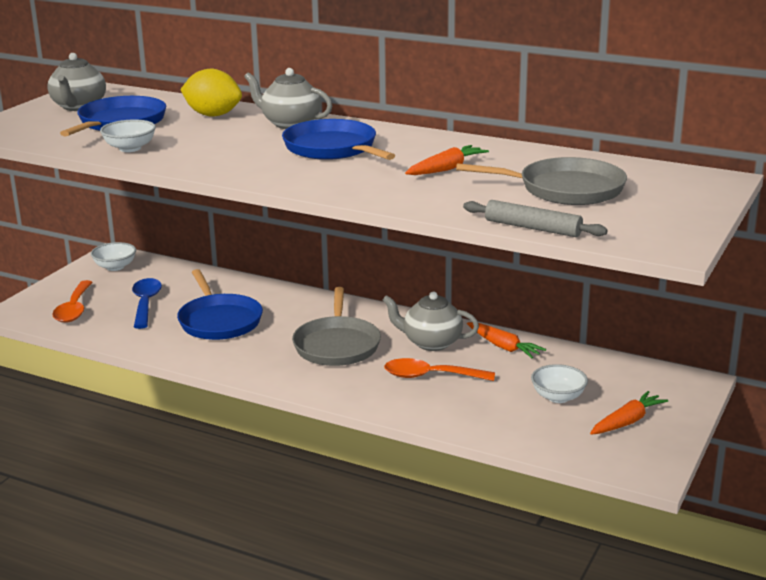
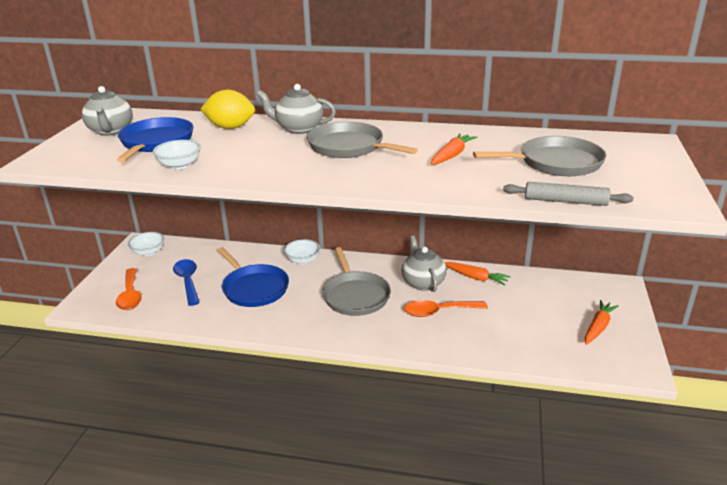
camera: 15 degrees left, 5 degrees up
blue pan [282,119,396,160] -> grey pan [307,122,418,158]
grey teapot [383,292,479,351] -> grey teapot turned 75 degrees clockwise [402,235,447,292]
white bowl [531,364,588,403] -> white bowl moved to [284,239,320,265]

